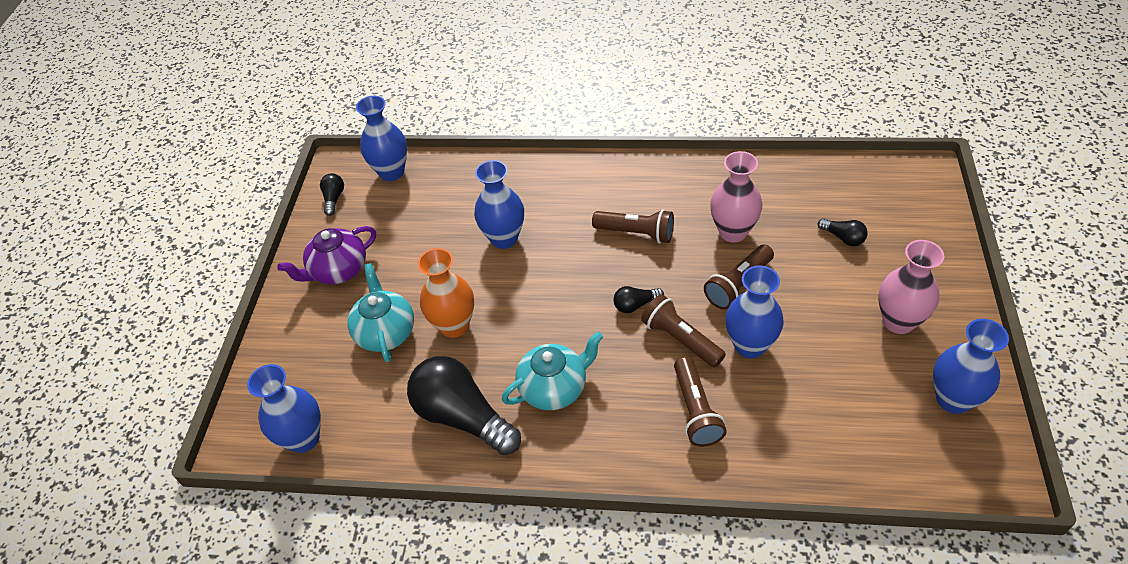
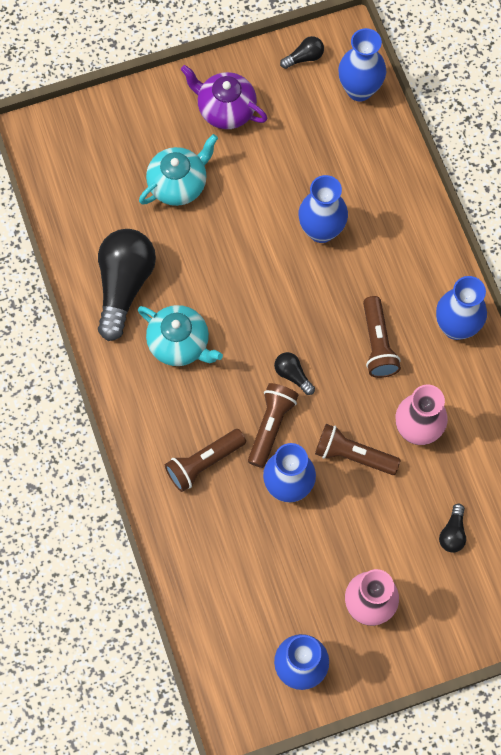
camera: 60 degrees right, 20 degrees up
blue vase [247,364,321,453] -> blue vase moved to [436,276,487,340]
orange vase [418,248,474,338] -> none

